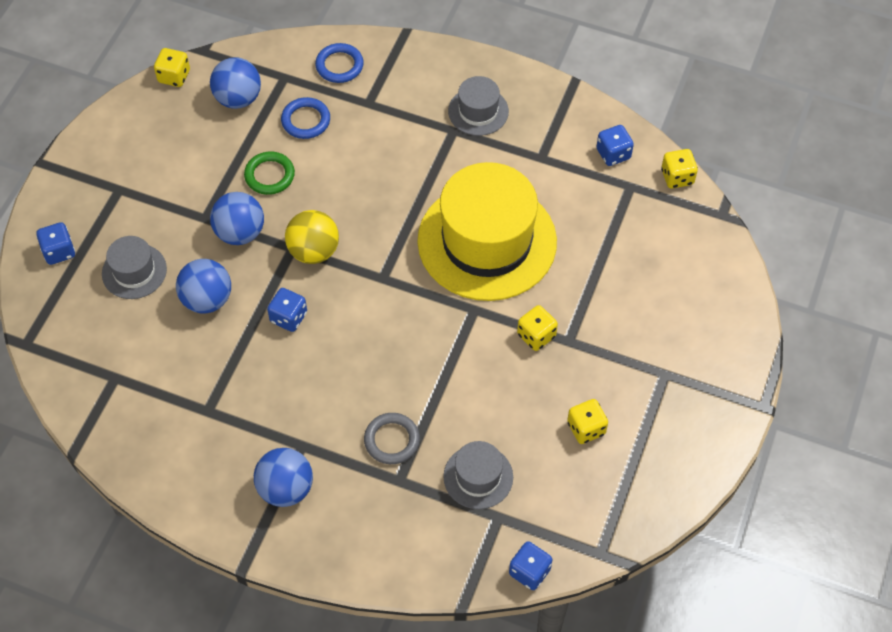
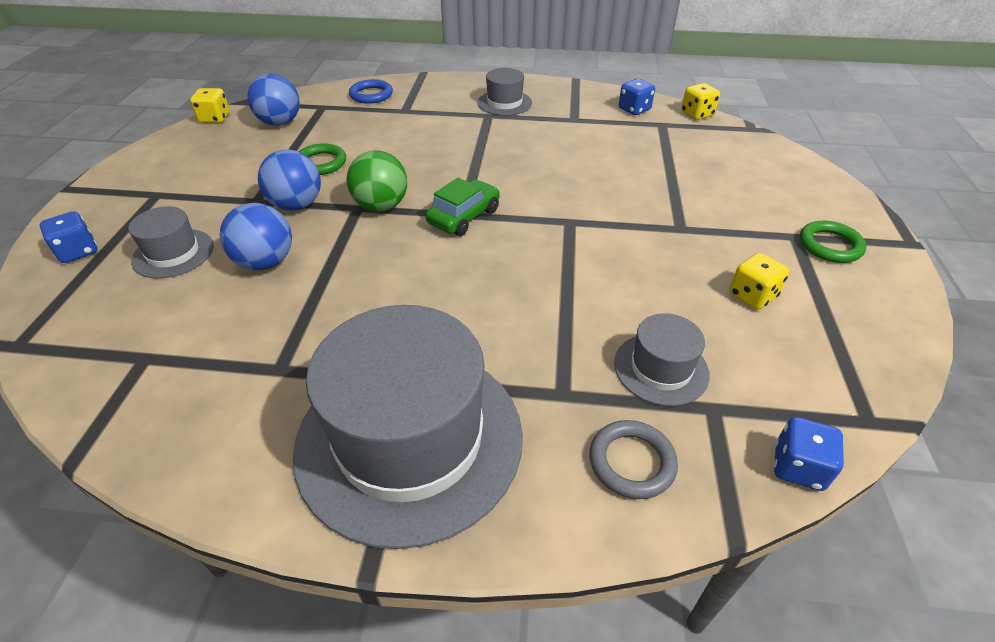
camera: 15 degrees left, 15 degrees down
blue ball [254,448,313,507] -> grey hat [293,305,523,549]
blue dice [267,288,307,332] -> none
blue ring [281,97,330,139] -> none
yellow ball [285,210,339,264] -> green ball [347,150,407,212]
grey ring [364,413,420,464] -> grey ring moved to [590,420,678,499]
yellow hat [417,162,557,301] -> none
yellow dice [517,305,558,351] -> none
none -> green car [425,178,500,236]
none -> green ring [800,221,866,263]

